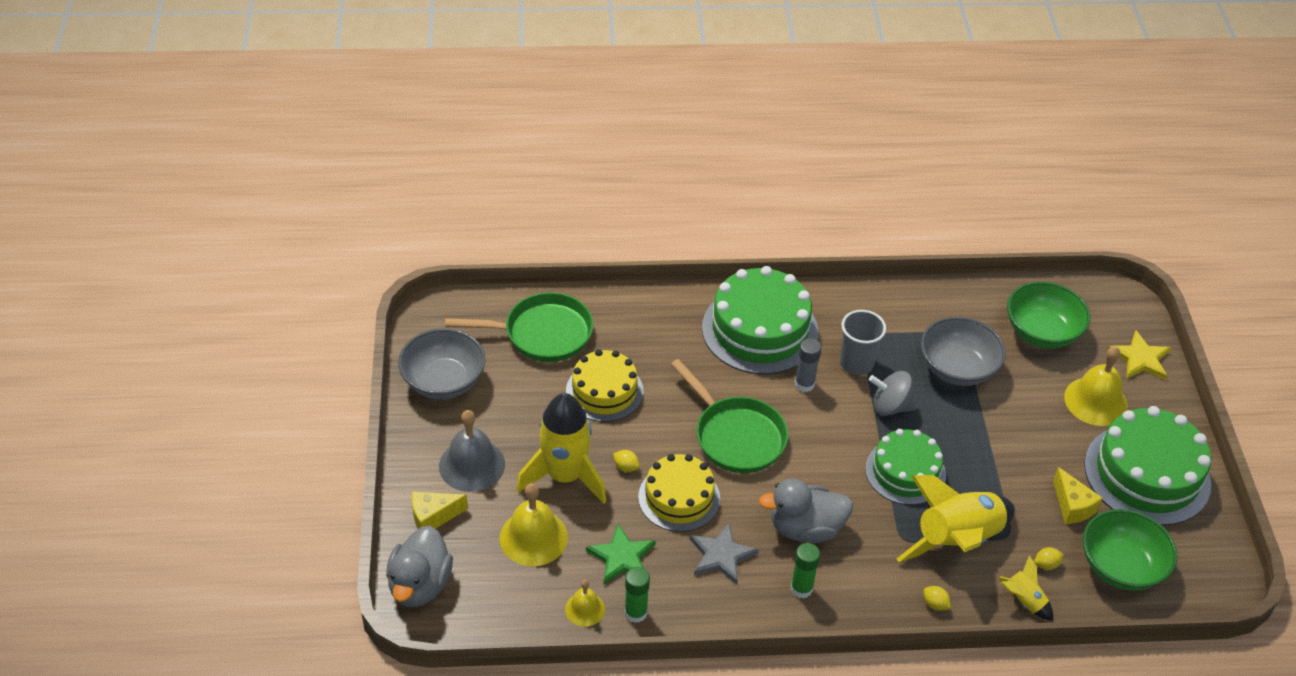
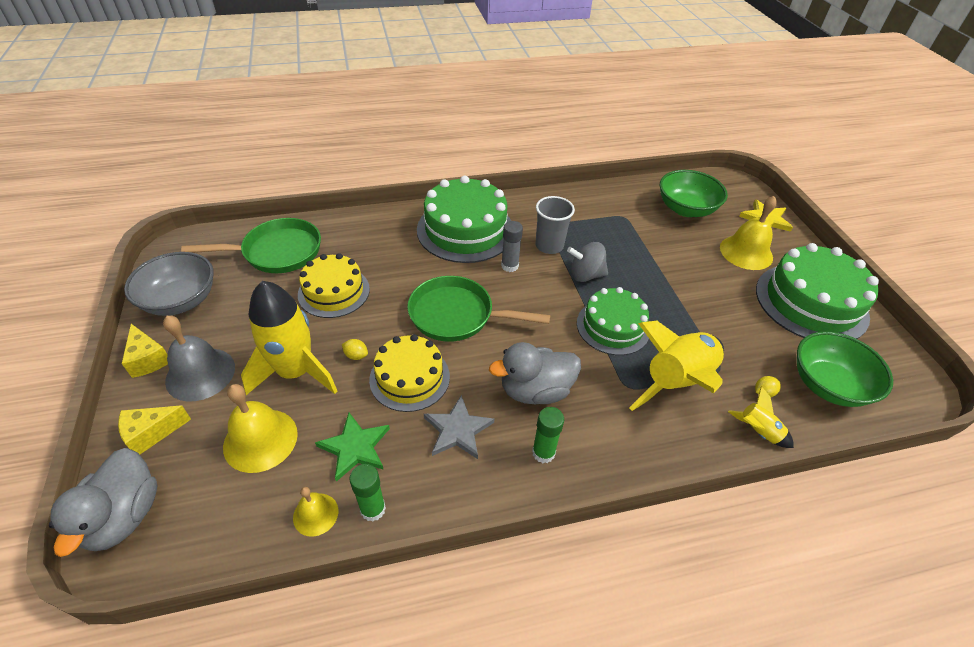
camera: 10 degrees left, 0 degrees up
green pan [670,359,788,473] -> green pan turned 150 degrees clockwise [407,276,550,342]
grey bowl [921,317,1006,386] -> none
yellow lemon [924,586,951,611] -> none
yellow cheese [1053,467,1103,524] -> yellow cheese moved to [121,324,168,378]

